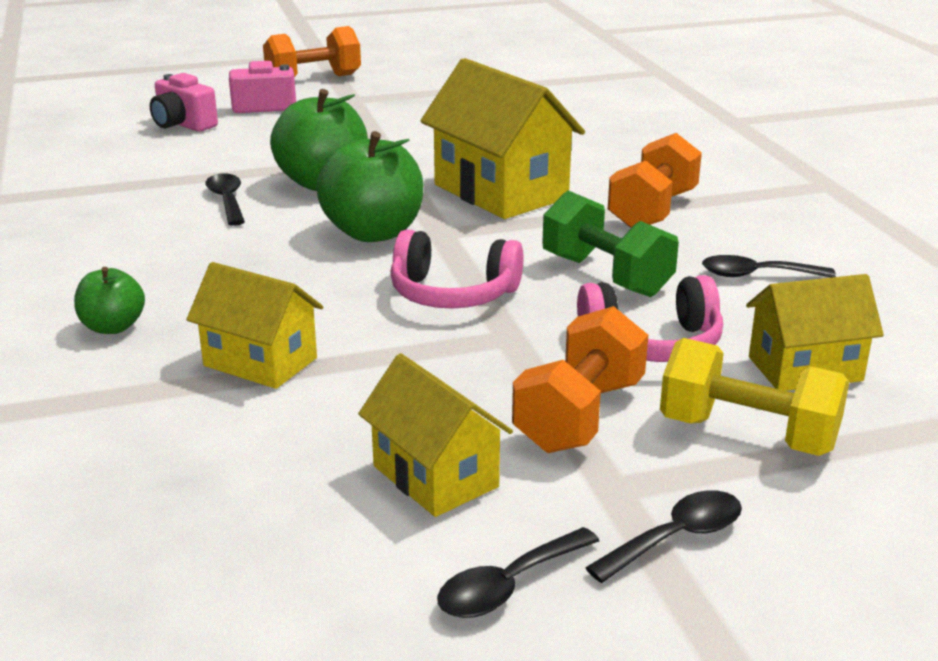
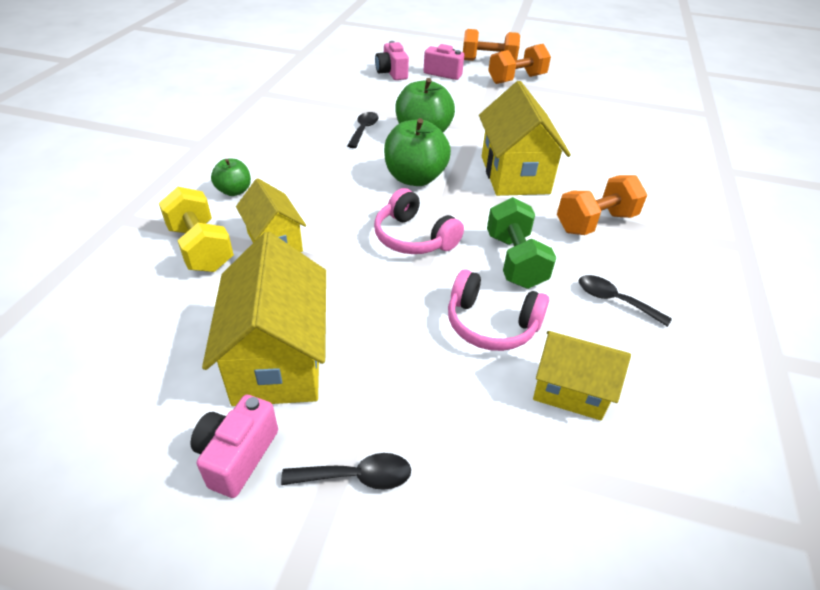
camera: 30 degrees right, 15 degrees up
yellow house [358,353,513,517] -> yellow house [202,232,326,406], size x1.63
black spoon [437,527,599,618] -> pink camera [191,395,278,498]
orange dumbbell [512,306,648,453] -> orange dumbbell moved to [488,44,551,84]
yellow dumbbell [660,338,849,456] -> yellow dumbbell moved to [159,187,234,272]

